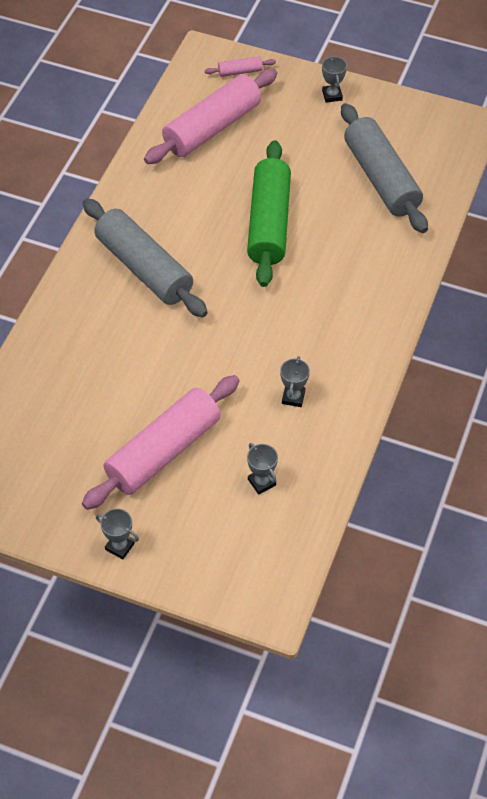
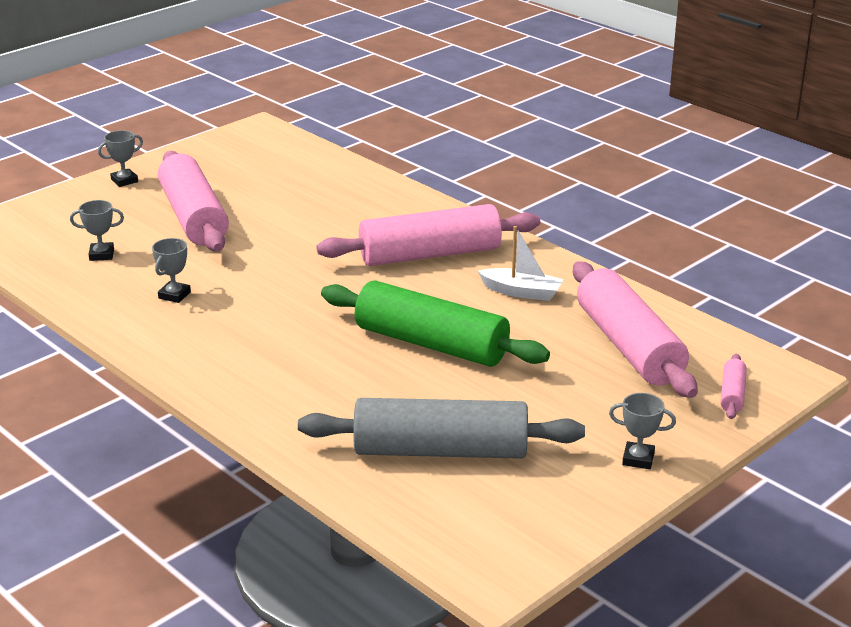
camera: 115 degrees right, 25 degrees down
grey rolling pin [82,198,208,317] -> pink rolling pin [316,204,540,266]
grey trophy [280,356,310,407] -> grey trophy turned 75 degrees clockwise [152,238,191,303]
none -> white boat [478,226,563,301]

